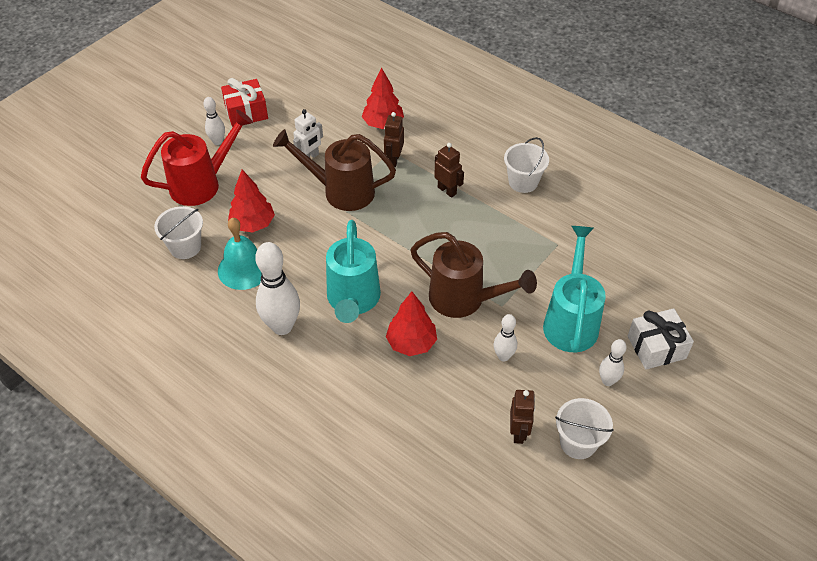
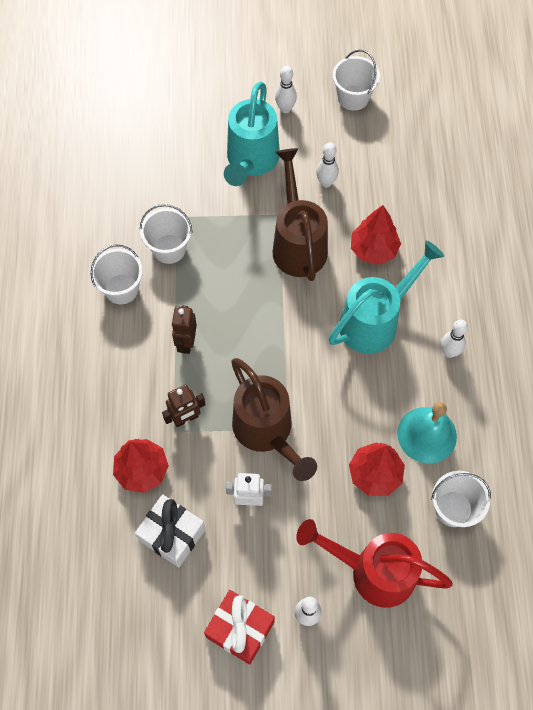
camera: 130 degrees left, 15 degrees up
white bowling pin [255,242,300,335] -> white bowling pin [441,320,468,358], size x0.54
brown robot [510,390,535,444] -> none
turquoise watering can [543,226,606,352] -> turquoise watering can turned 45 degrees counterclockwise [224,82,280,186]
white gift [628,308,694,369] -> white gift moved to [135,494,205,568]
none -> white bucket [140,204,192,264]

